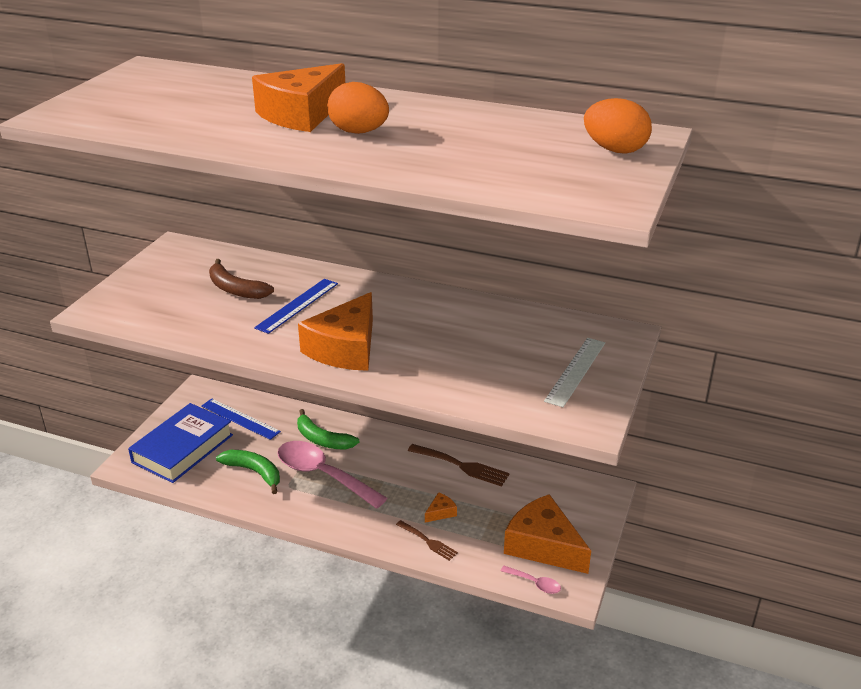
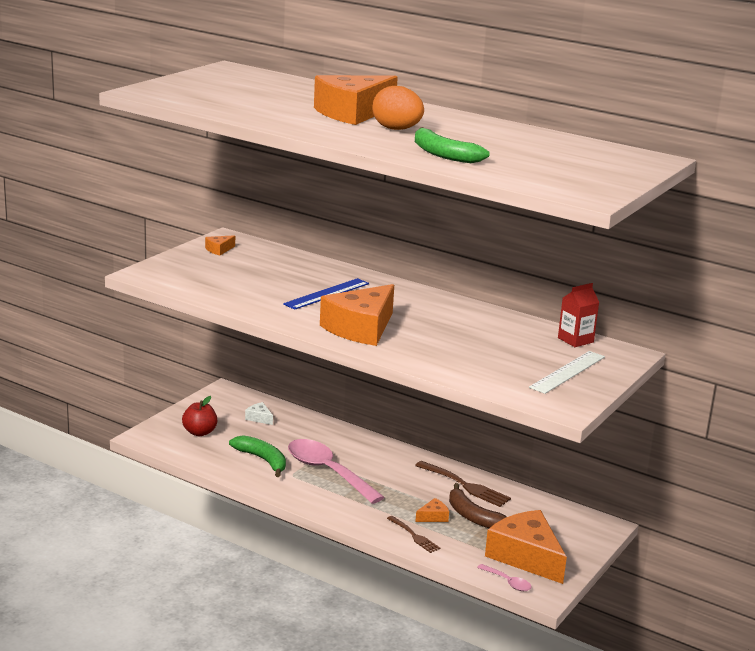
camera: 10 degrees right, 10 degrees down
blue book [128,403,233,483] -> red apple [182,396,217,436]
blue ruler [201,399,281,440] -> white cheese [245,402,273,425]
brown banana [209,259,274,299] -> brown banana moved to [449,483,507,528]
green banana [297,409,359,450] -> green banana moved to [415,127,490,163]
orange egg [584,98,652,154] -> none
none -> orange cheese [205,235,235,255]
none -> red carton [558,283,599,347]

